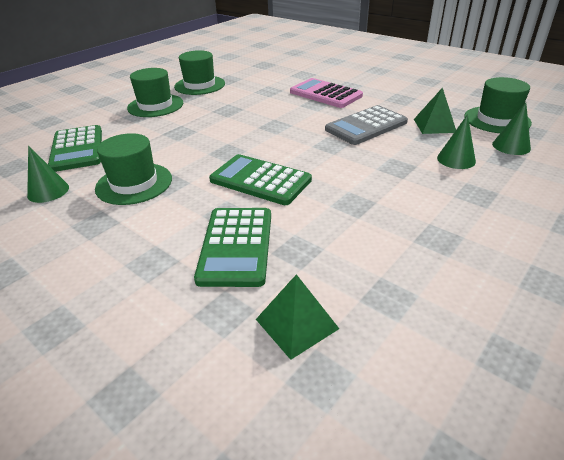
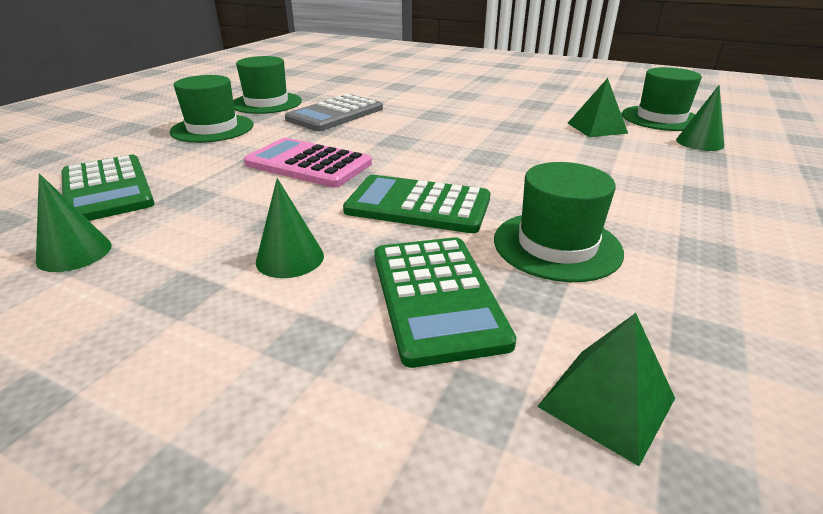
camera: 15 degrees left, 5 degrees down
green hat [95,133,172,205] -> green hat moved to [494,162,624,282]
pink calculator [290,78,363,108] -> pink calculator moved to [244,138,372,187]
grey calculator [325,105,408,145] -> grey calculator moved to [285,94,383,131]
green cone [437,114,476,169] -> green cone moved to [256,178,324,278]

